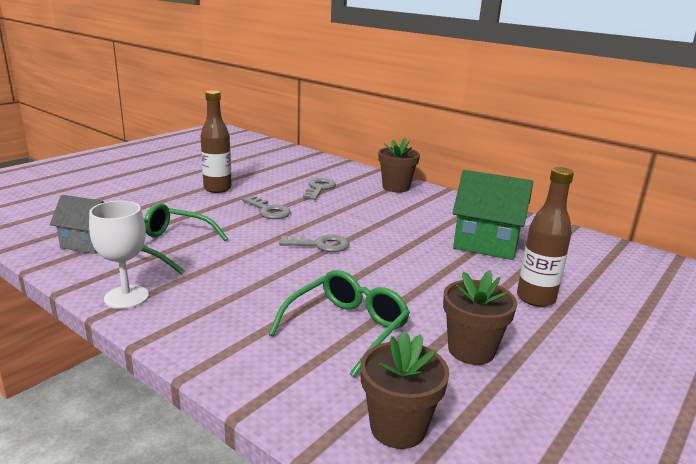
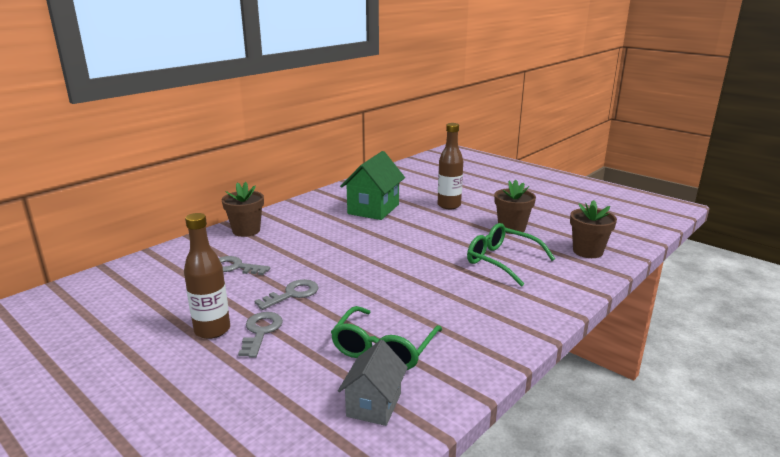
camera: 85 degrees left, 0 degrees up
white goblet [89,201,149,309] -> none
grey key [279,235,350,252] -> grey key moved to [238,312,283,358]

